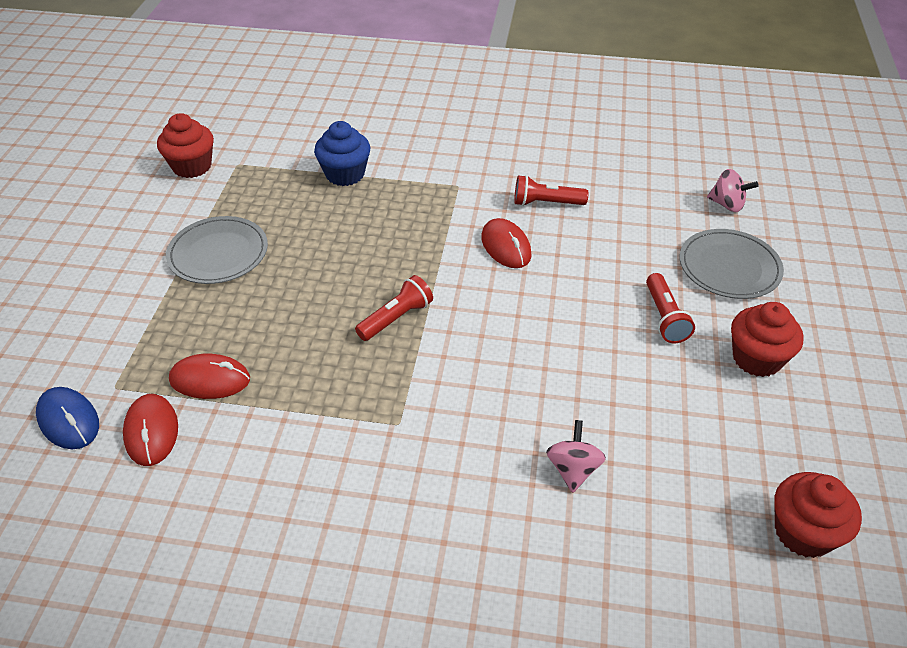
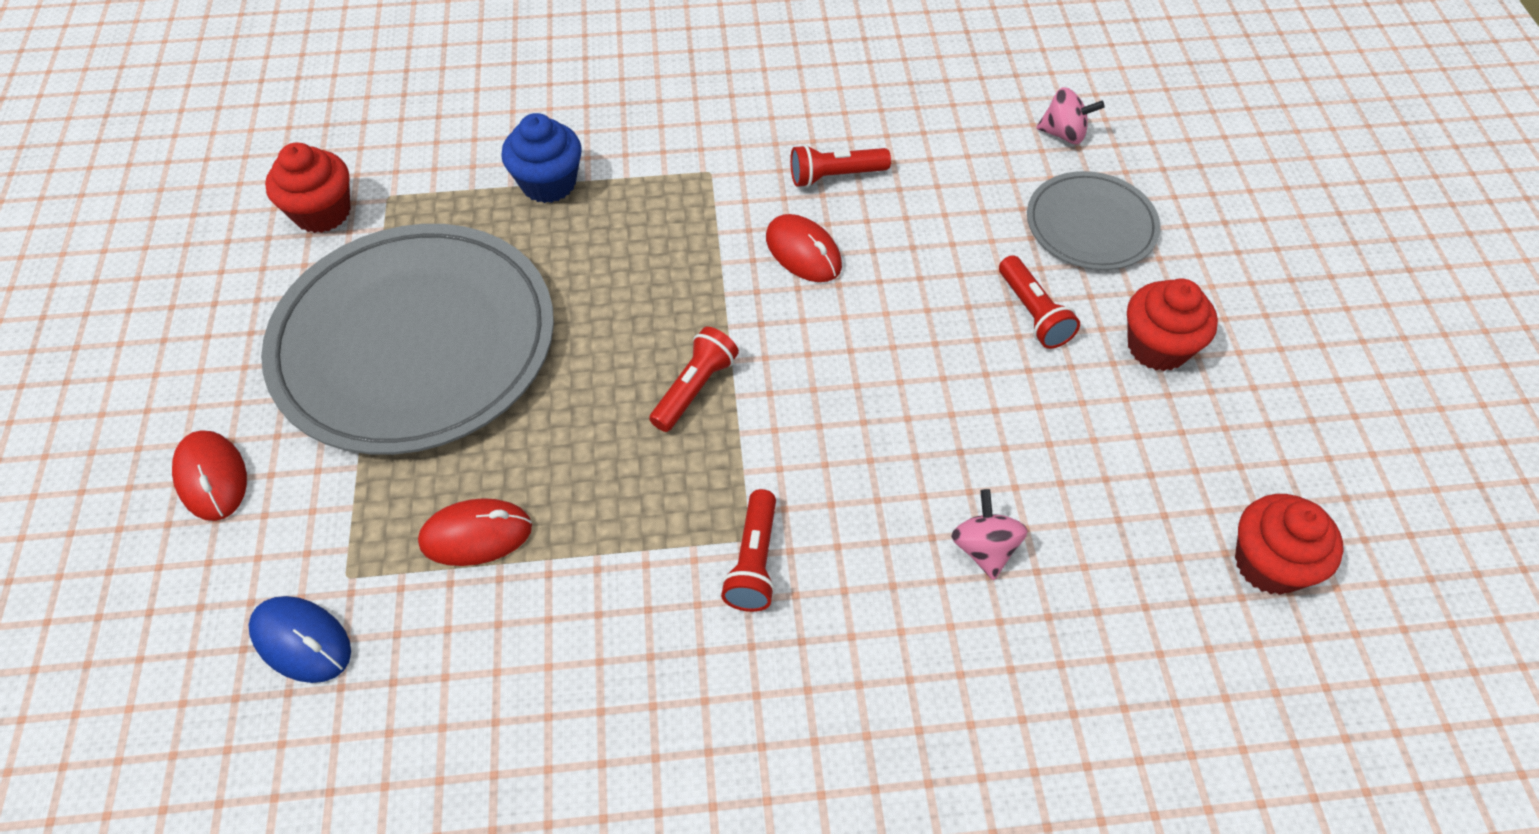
camera: 15 degrees left, 10 degrees up
red mouse [123,394,178,466] -> red mouse moved to [172,431,247,521]
grey plate [166,216,268,284] -> grey plate [261,224,554,455], size x2.01
none -> red flashlight [721,489,776,612]

